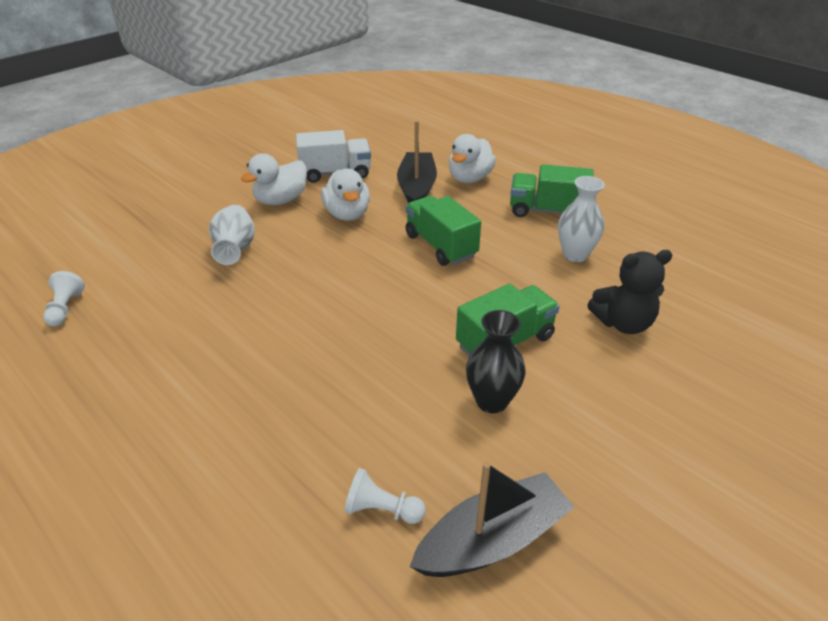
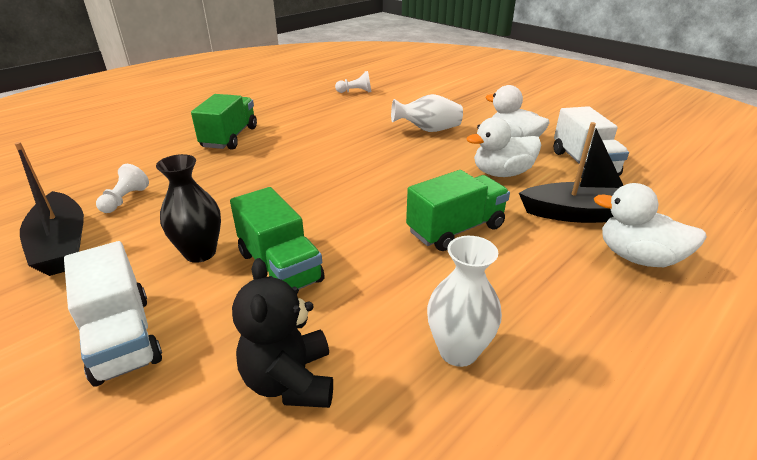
camera: 90 degrees right, 5 degrees down
green truck [510,164,594,217] -> green truck moved to [191,94,257,150]
none -> white truck [64,241,162,386]

